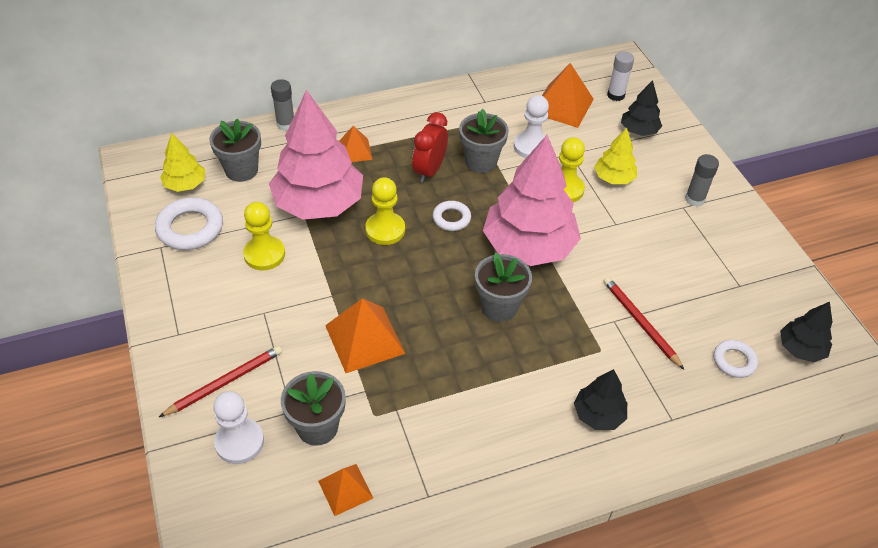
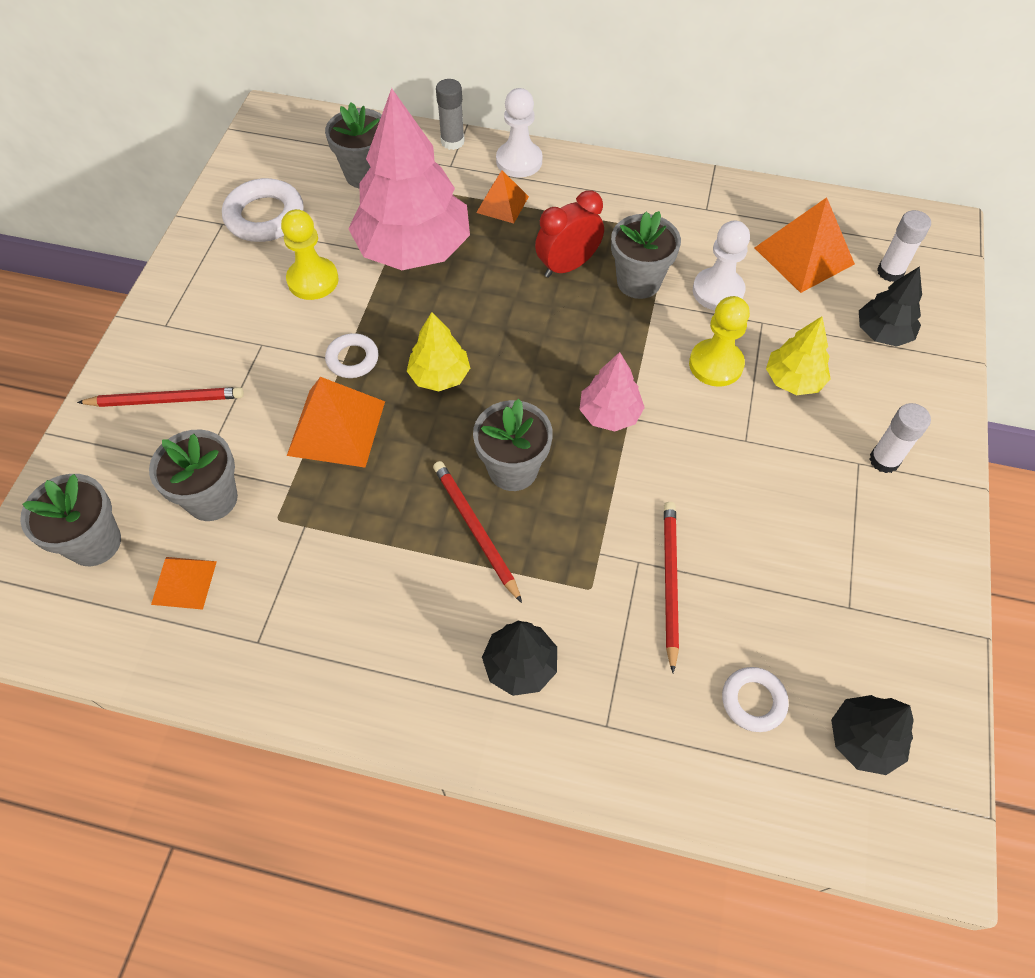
camera: 35 degrees right, 10 degrees up
yellow tree [160,133,205,192] -> yellow tree moved to [407,312,470,392]
white pawn [213,391,264,464] -> white pawn moved to [496,88,542,178]
yellow pawn [365,177,405,245] -> none
white ring [433,201,471,231] -> white ring moved to [325,333,379,378]
pink tree [483,135,581,266] -> pink tree [579,352,645,432], size x0.48
grey glue stick [685,154,719,207] -> white glue stick [869,403,931,473]
none -> grey flower pot [20,474,121,566]
none -> red pencil [433,461,522,603]

